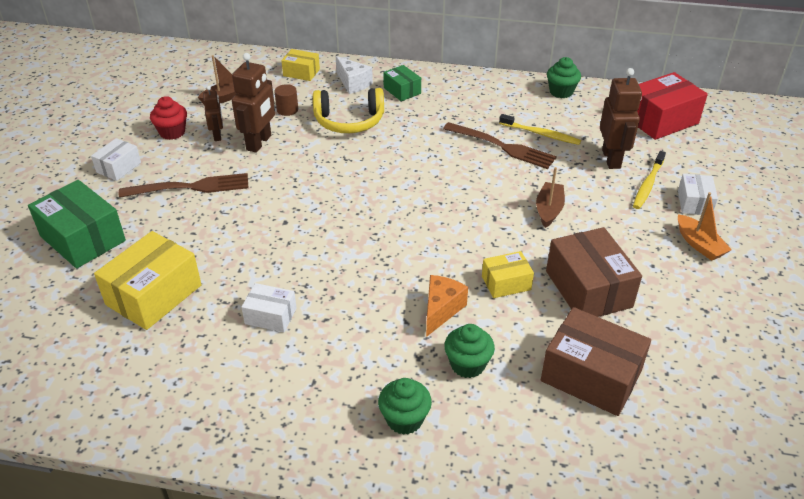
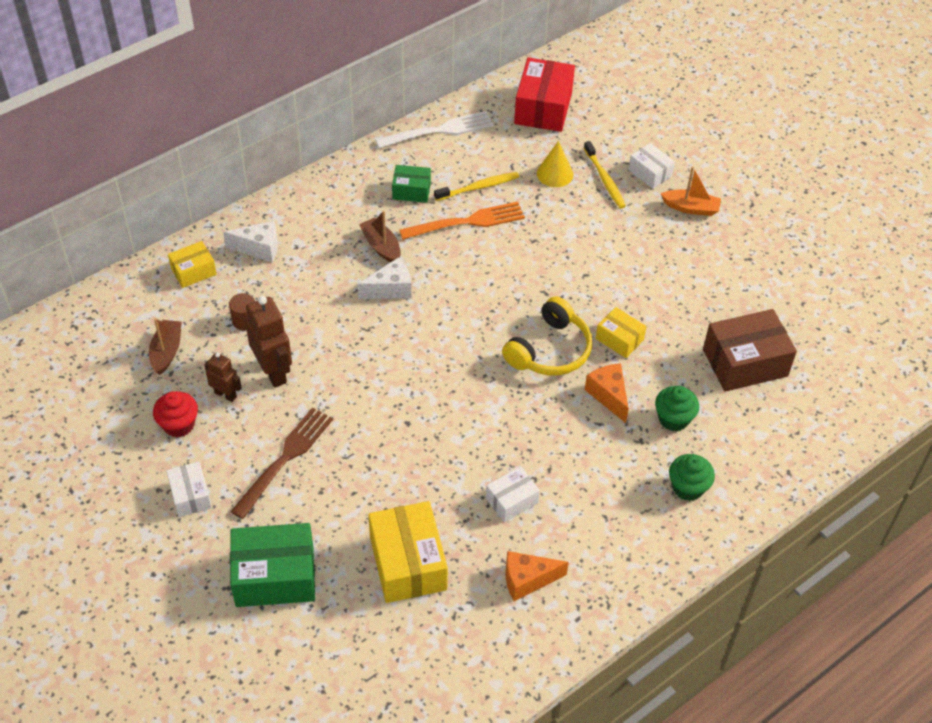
camera: 50 degrees left, 10 degrees up
yellow headphones [313,88,384,133] -> yellow headphones moved to [502,296,592,376]
green box [383,65,421,101] -> green box moved to [392,165,431,203]
brown fork [443,122,557,169] -> orange fork [399,202,525,240]
yellow box [482,251,534,298] -> yellow box turned 75 degrees counterclockwise [596,307,647,358]
brown boat [536,167,565,228] -> brown boat moved to [359,211,401,262]
brown box [546,227,642,317] -> none
green cupcake [547,57,581,98] -> white fork [375,111,494,148]
brown robot [600,68,642,169] -> yellow cone [537,141,574,187]
none -> white cheese [357,258,411,299]
none -> orange cheese [505,551,569,601]

